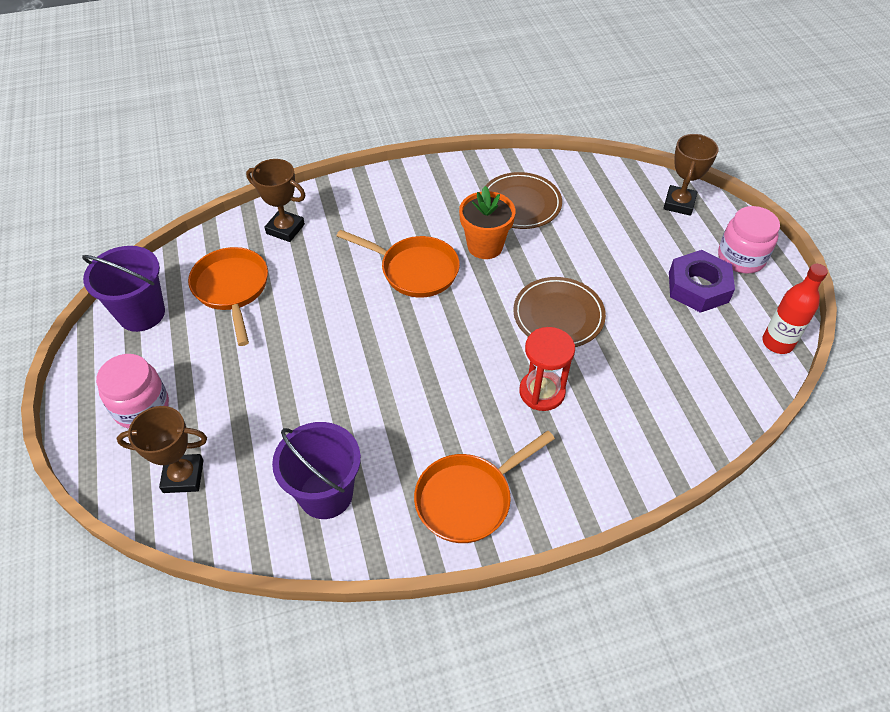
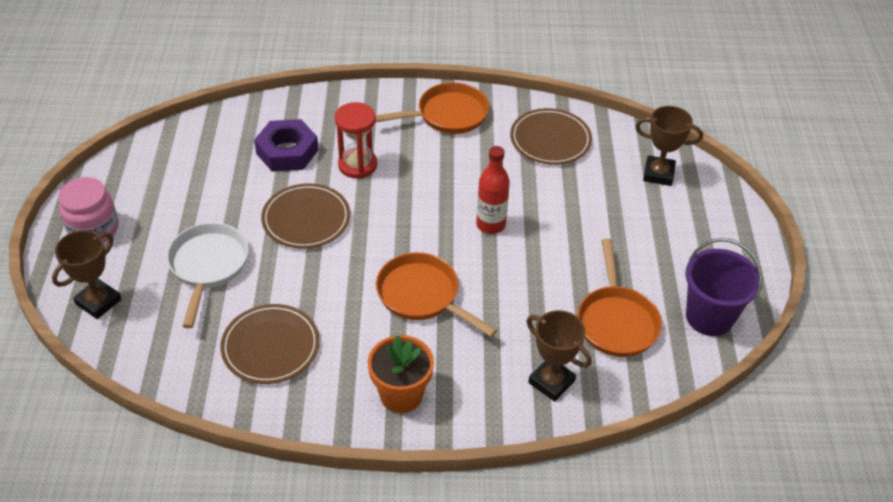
camera: 165 degrees left, 5 degrees down
pink jar [96,354,169,429] -> none
purple bucket [272,422,361,519] -> brown plate [510,108,592,165]
orange flower pot [459,186,515,259] -> orange flower pot moved to [368,335,434,413]
purple nut [669,250,735,313] -> purple nut moved to [254,119,318,172]
red bottle [762,264,828,354] -> red bottle moved to [476,146,510,234]
none -> white pan [167,223,249,329]

